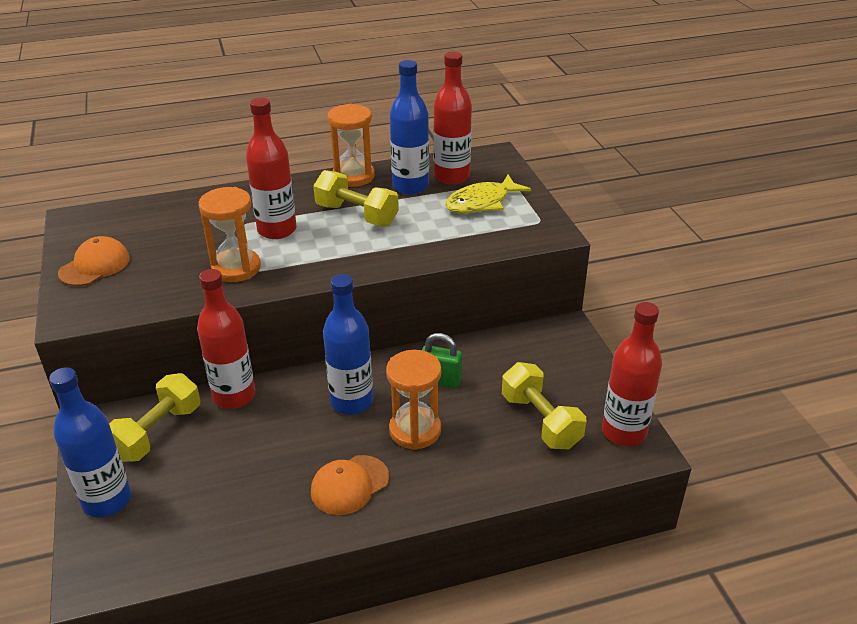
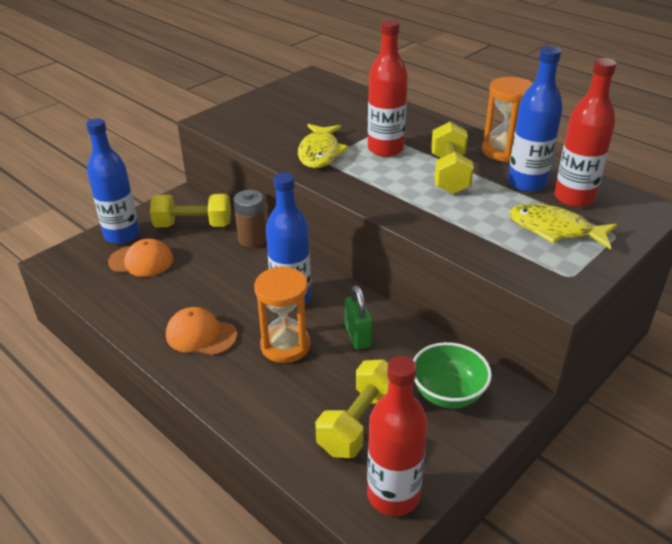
camera: 60 degrees right, 0 degrees up
orange cap [58,236,130,286] -> orange cap moved to [108,239,173,277]
red bottle [197,269,255,409] -> brown battery [234,190,267,248]
orange hourglass [198,187,261,282] -> yellow fish [298,124,349,168]
none -> green bowl [413,342,492,408]

